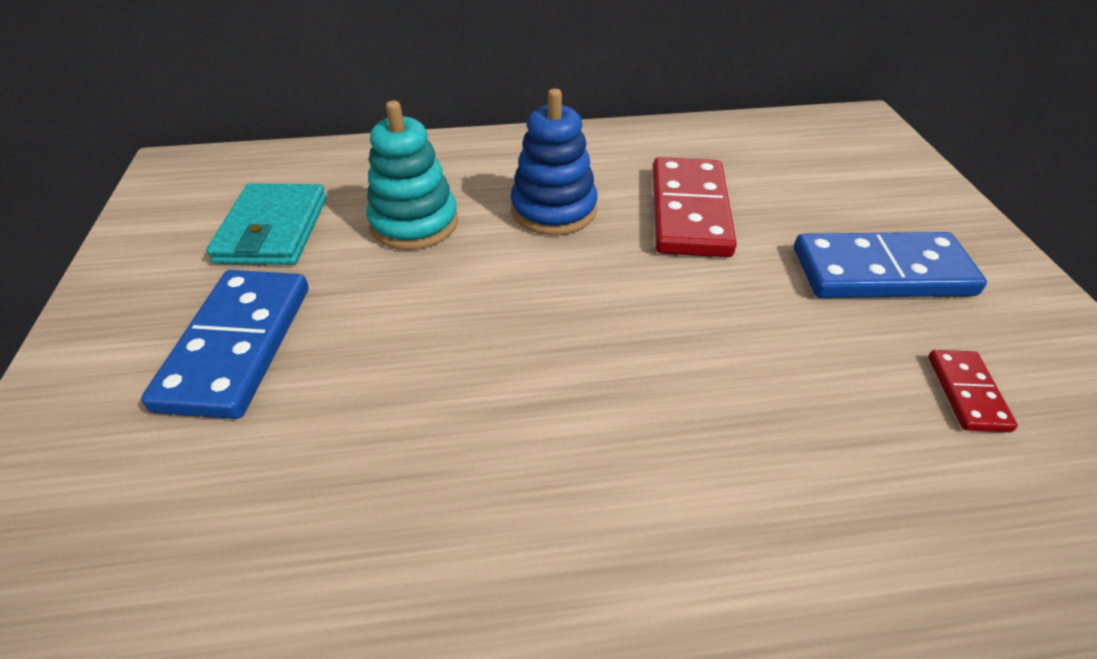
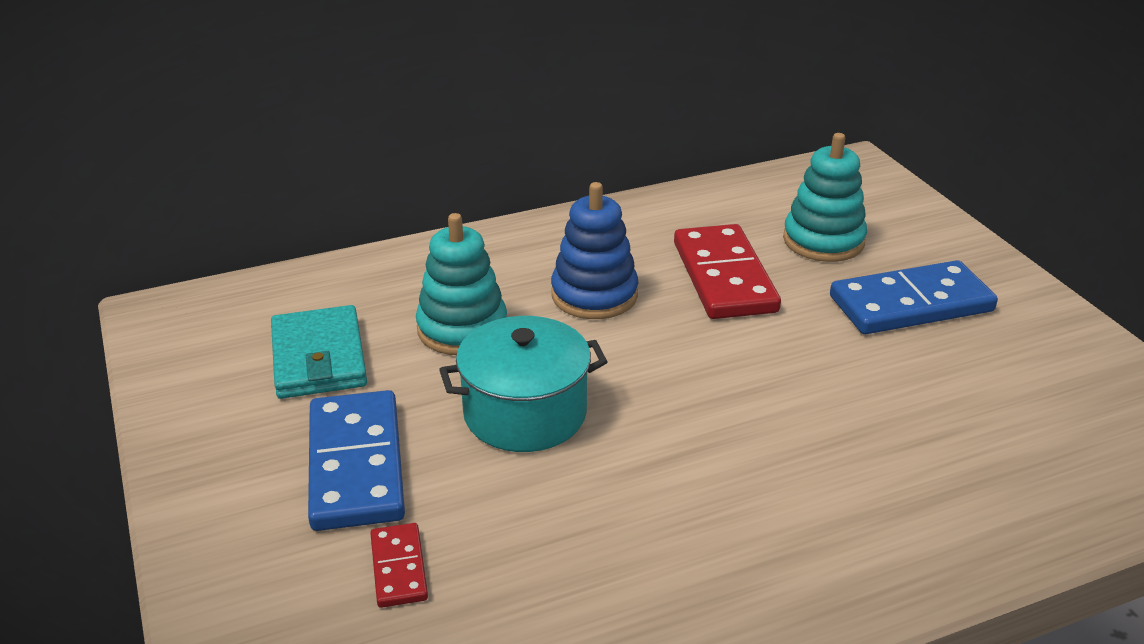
camera: 15 degrees left, 10 degrees down
red domino [928,350,1018,432] -> red domino moved to [370,523,428,608]
none -> turquoise pot [439,316,608,452]
none -> turquoise stacking toy [783,133,867,262]

